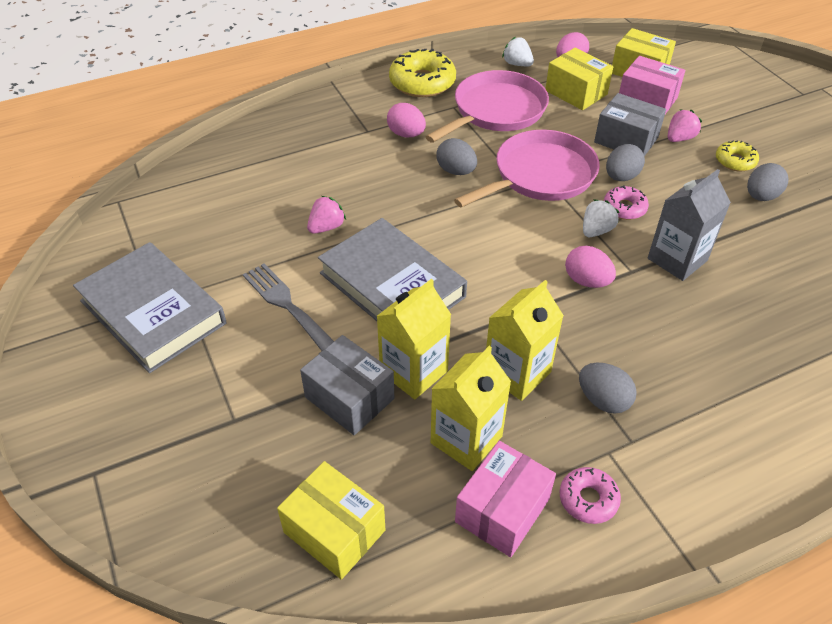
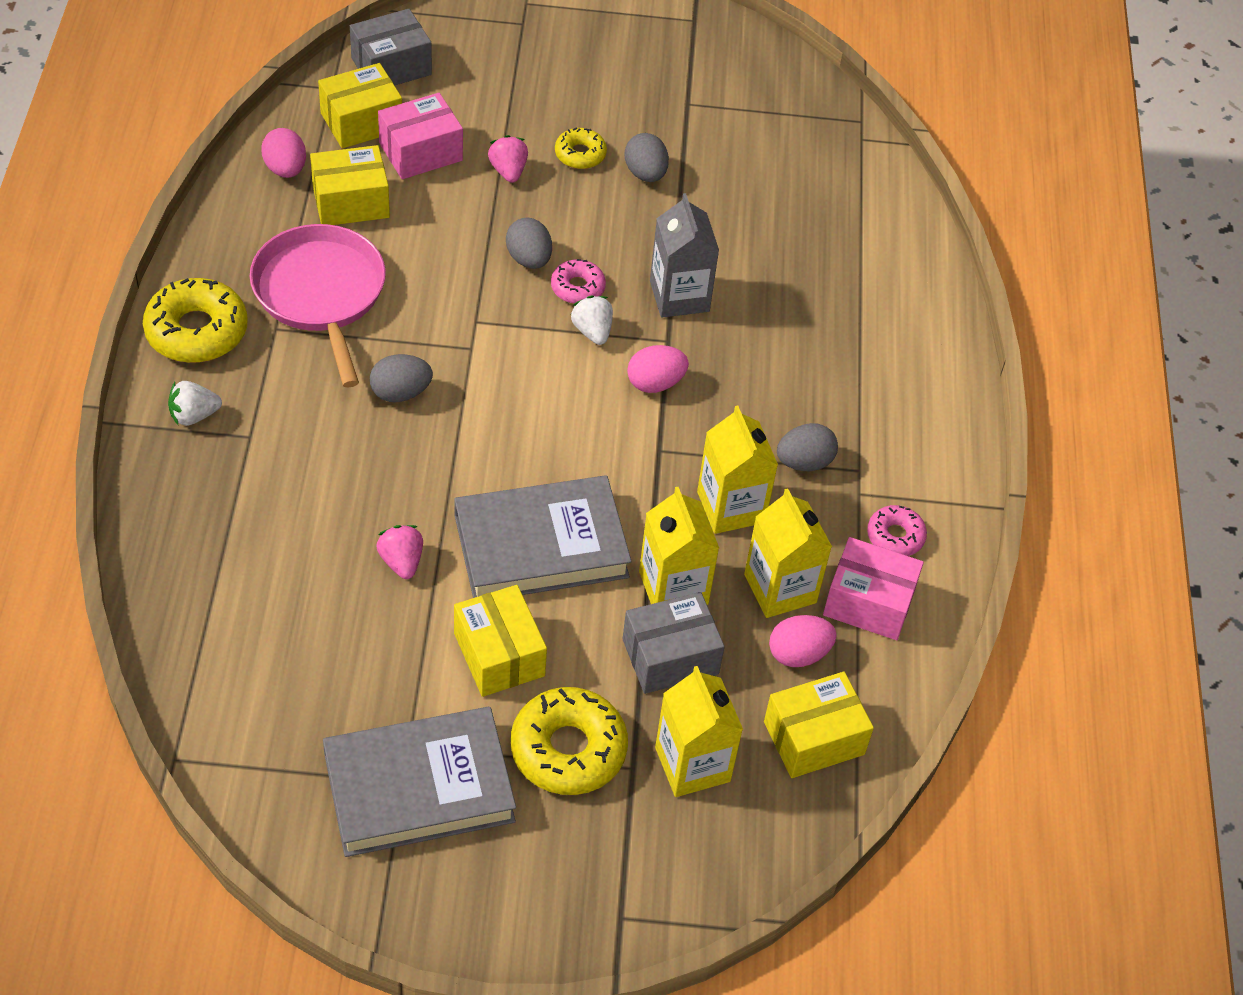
camera: 65 degrees left, 5 degrees up
grey fork [243,263,334,351] -> yellow box [454,585,547,697]
pink egg [387,103,426,138] -> pink egg moved to [769,615,837,667]
pink pan [454,130,600,207] -> none
pink box [455,441,556,557] -> pink box turned 45 degrees counterclockwise [823,537,924,640]
white strawberry [502,37,534,66] -> white strawberry moved to [168,381,222,426]
grey box [594,93,666,156] -> grey box moved to [350,9,432,86]
none -> yellow donut [511,687,628,795]
none -> yellow carton [655,666,743,797]

